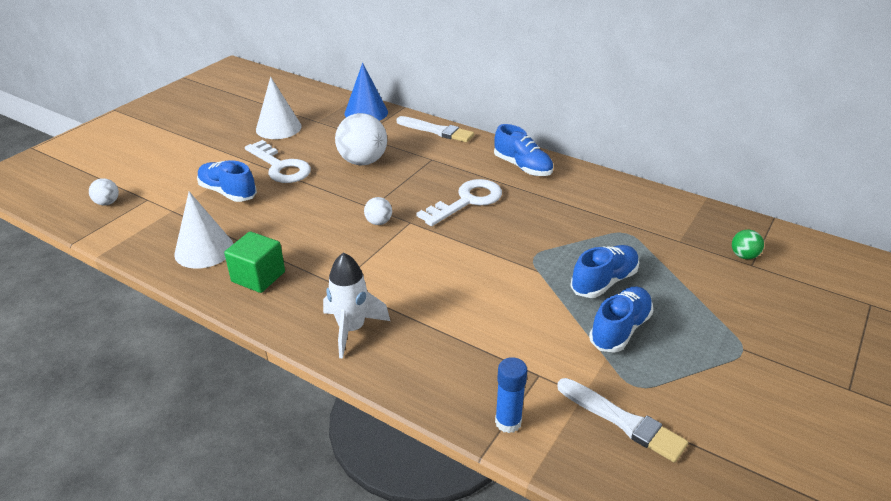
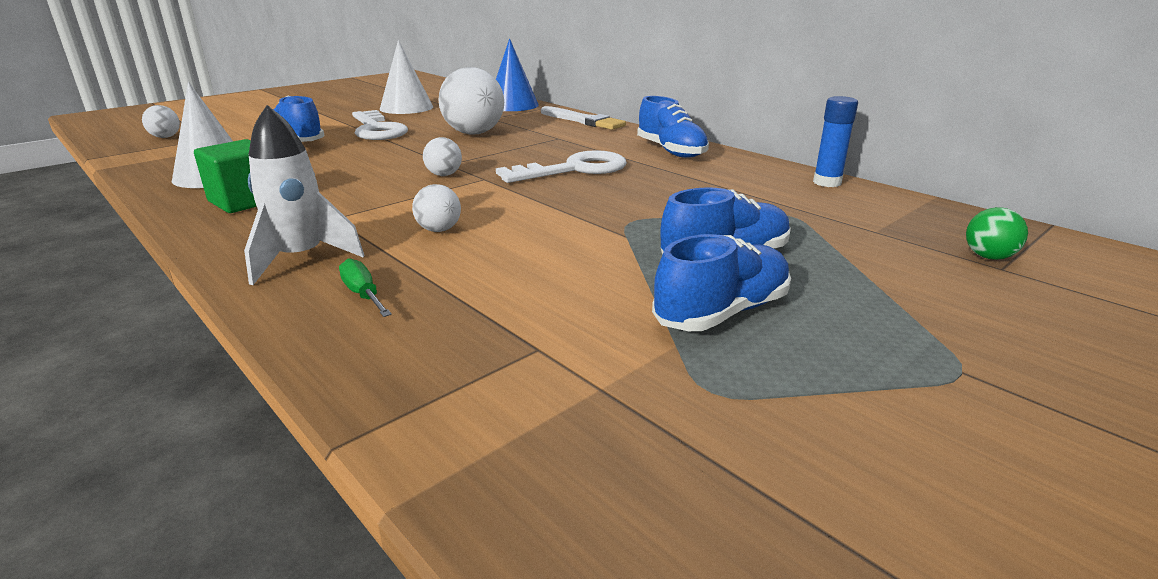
camera: 15 degrees right, 10 degrees down
blue glue stick [495,357,527,433] -> blue glue stick moved to [813,96,858,187]
white brush [557,378,688,463] -> none
none -> green screwdriver [339,258,392,317]
none -> white ball [412,184,461,232]

